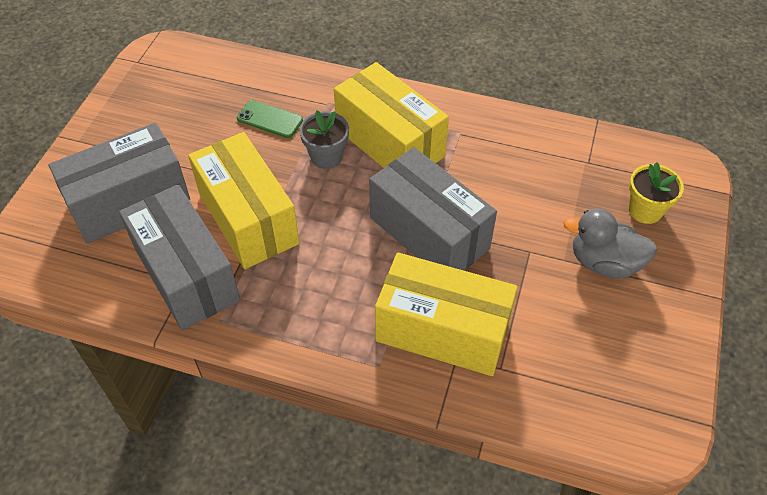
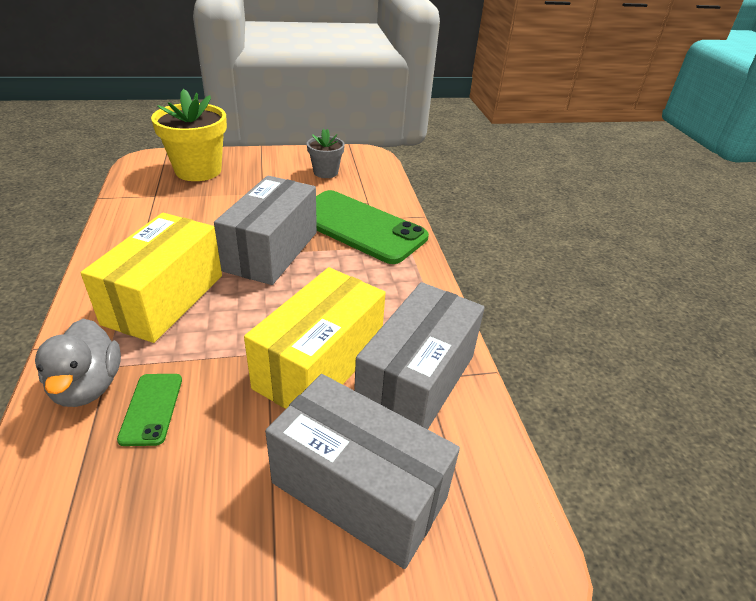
camera: 120 degrees left, 15 degrees down
grey flower pot [300,110,349,169] -> grey flower pot moved to [307,129,345,178]
yellow box [375,252,518,376] -> green phone [316,190,429,264]
grey duck [563,209,657,279] -> grey duck moved to [35,319,121,407]
yellow flower pot [629,162,684,224] -> yellow flower pot [151,89,227,181], size x1.79

